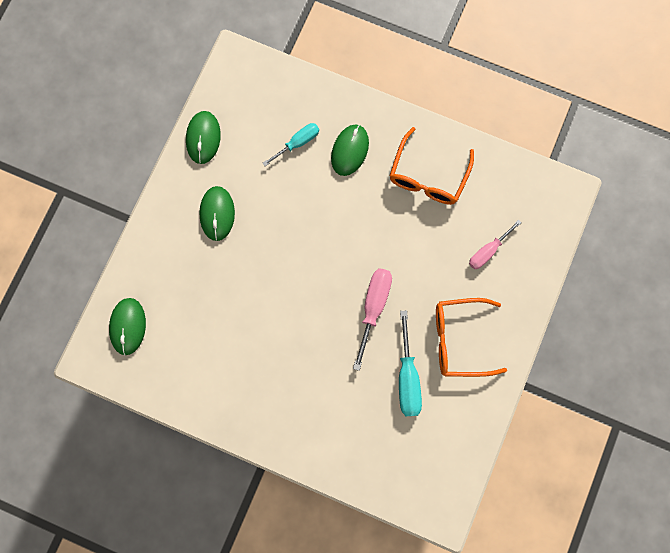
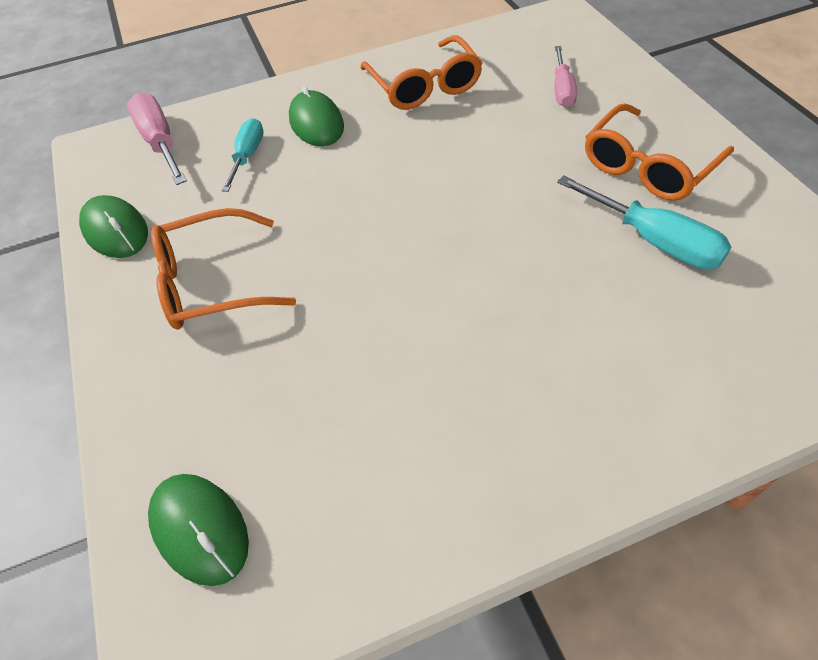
camera: 40 degrees left, 25 degrees down
green mouse [199,186,235,241] -> orange glasses [151,208,296,330]
pink screwdriver [353,268,392,371] -> pink screwdriver moved to [127,93,187,185]

